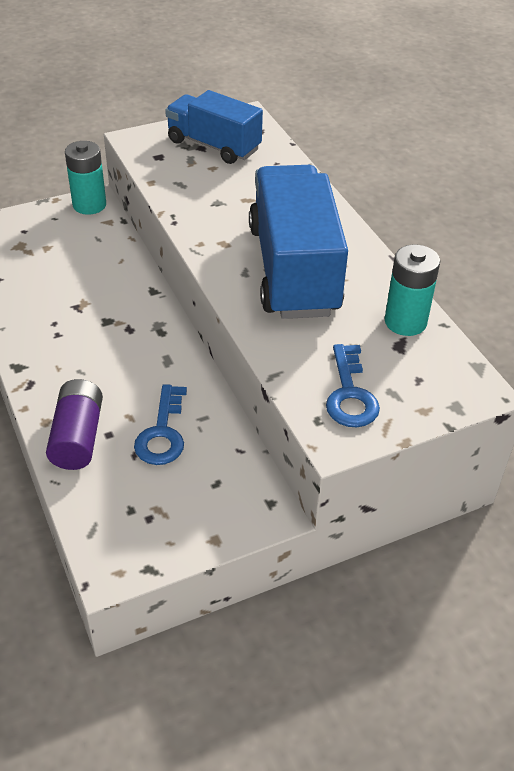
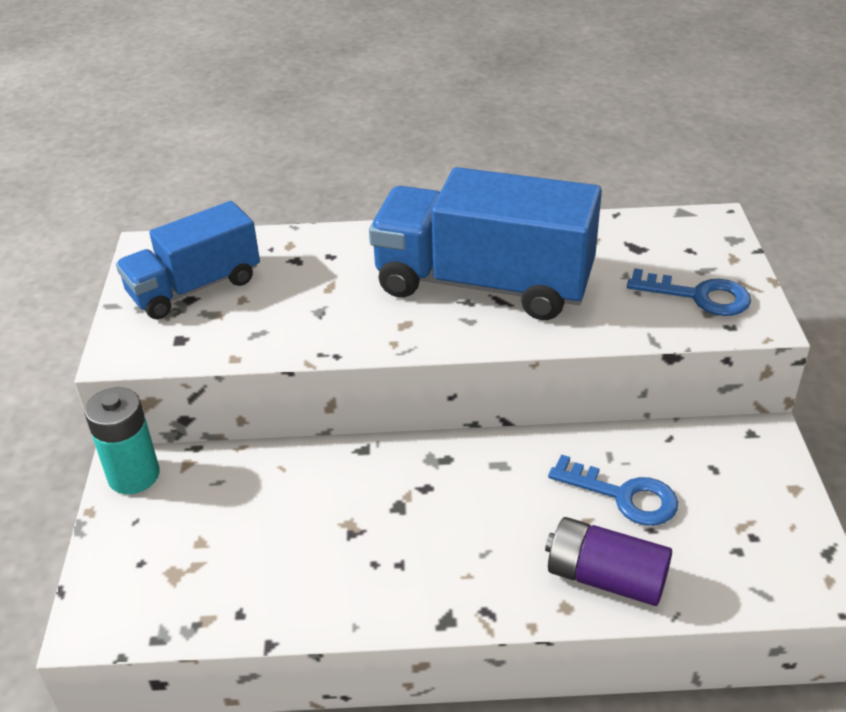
camera: 65 degrees left, 5 degrees down
turquoise battery [385,245,440,336] -> none

